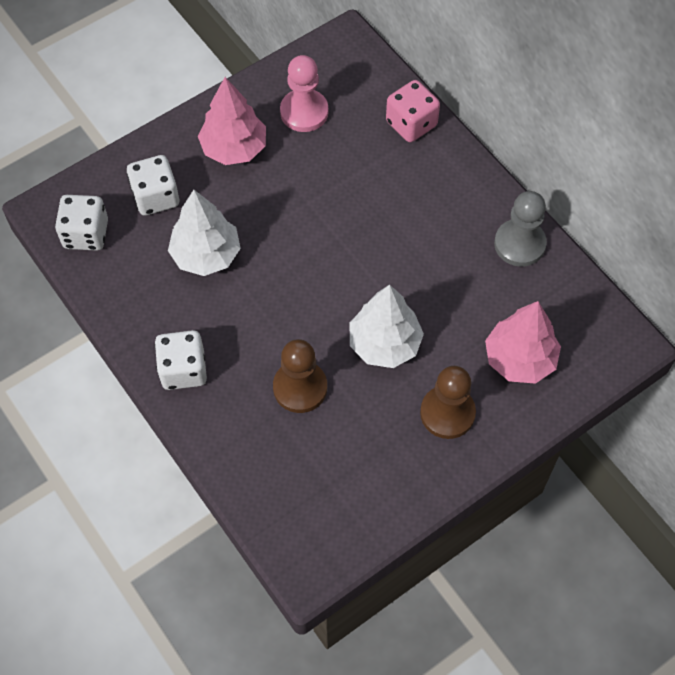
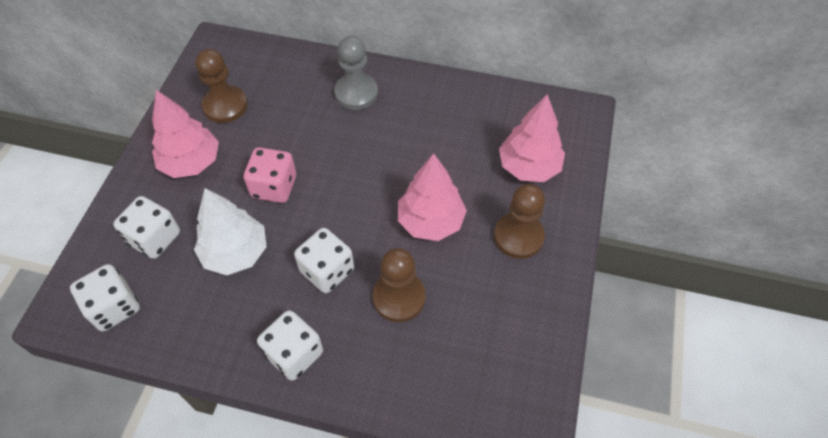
camera: 40 degrees left, 5 degrees down
pink pawn [280,55,329,132] -> brown pawn [196,49,248,123]
white tree [350,285,424,368] -> pink tree [398,153,467,241]
pink dice [386,80,440,142] -> pink dice moved to [244,147,296,203]
grey pawn [494,191,547,267] -> grey pawn moved to [334,36,378,110]
none -> white dice [294,228,354,293]

